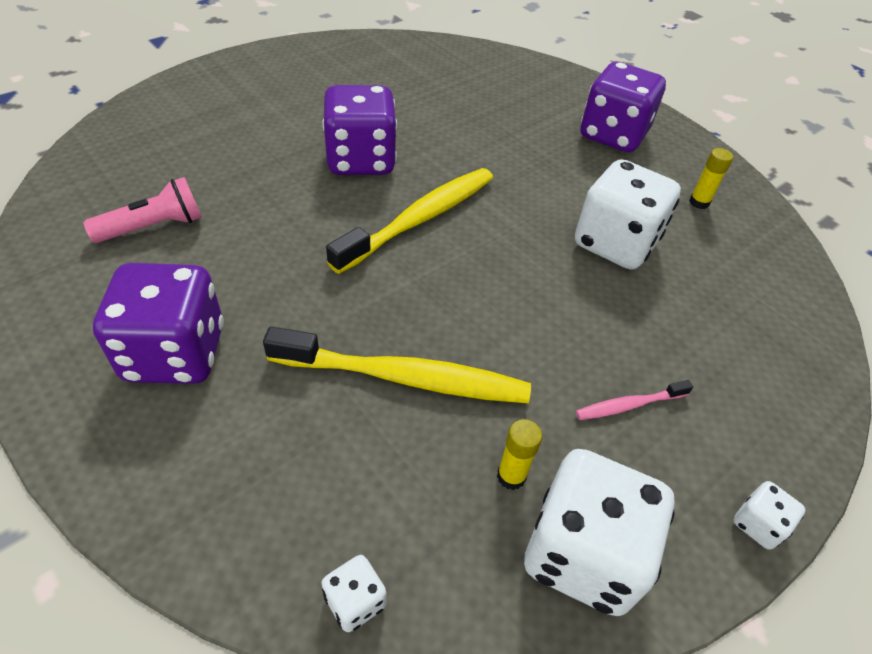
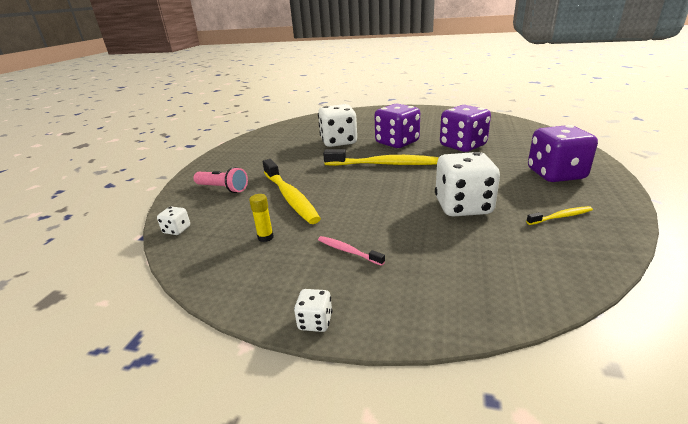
camera: 60 degrees right, 20 degrees down
pink flashlight [83,177,202,243] -> pink flashlight moved to [193,167,248,193]
purple dice [93,263,224,384] -> purple dice moved to [440,105,491,152]
white dice [524,449,675,616] -> white dice moved to [318,104,357,147]
yellow glue stick [689,148,733,209] -> yellow toothbrush [526,206,593,225]

